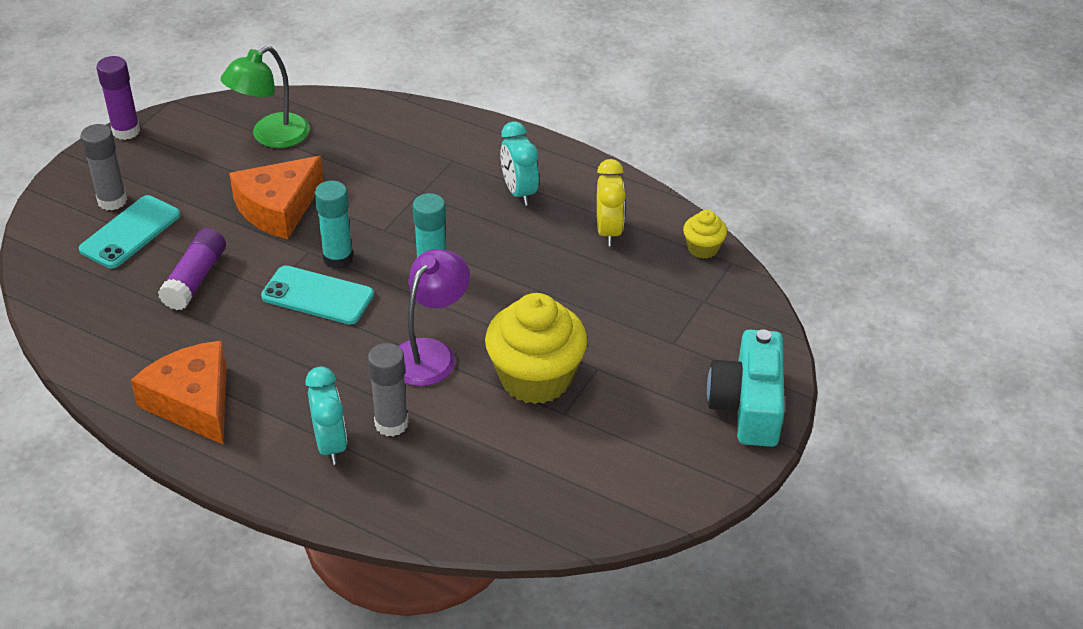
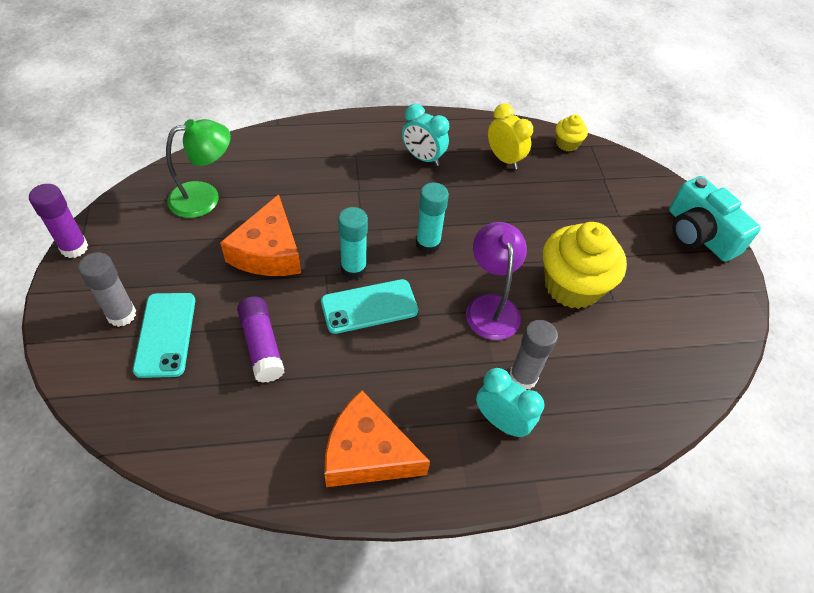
camera: 40 degrees left, 10 degrees up
green lamp [220,46,310,148] -> green lamp turned 120 degrees counterclockwise [166,119,231,218]

